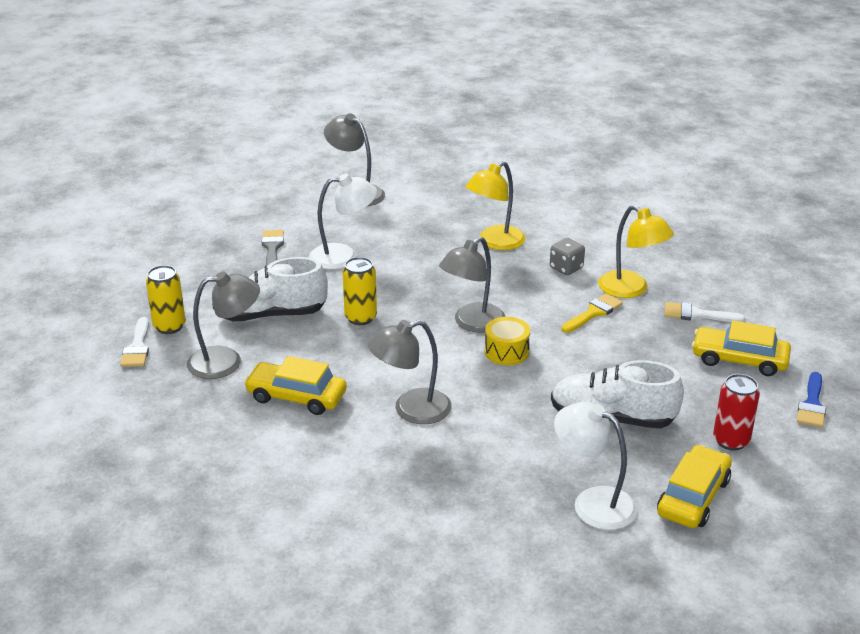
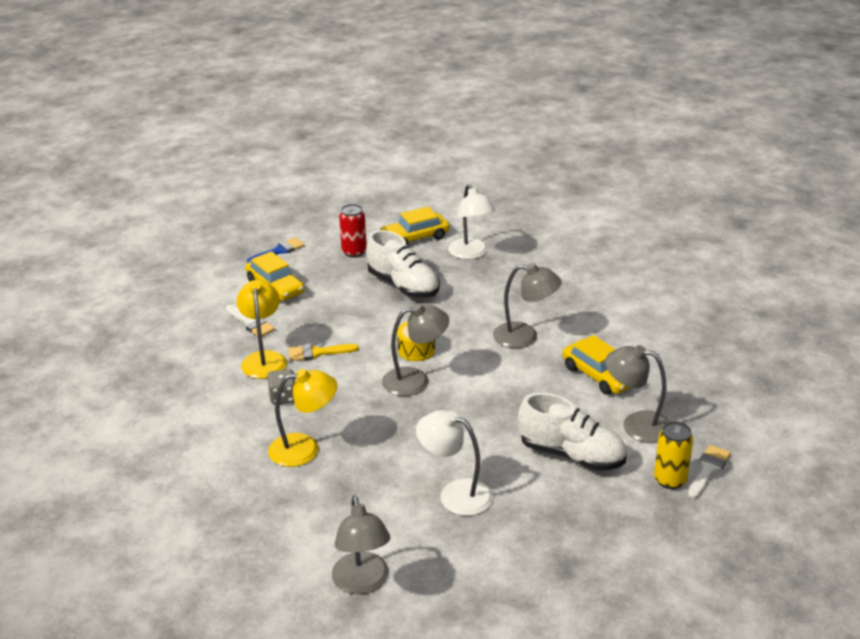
camera: 145 degrees left, 0 degrees up
grey brush [262,230,284,266] -> none
yellow can [343,257,377,325] -> none

